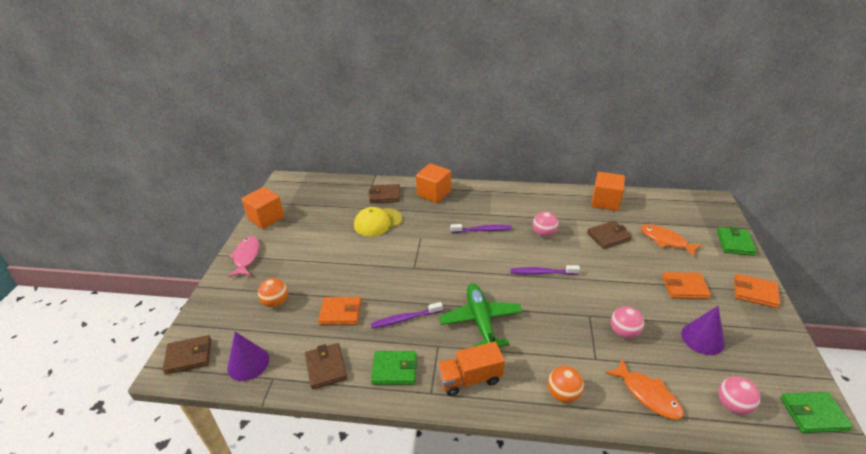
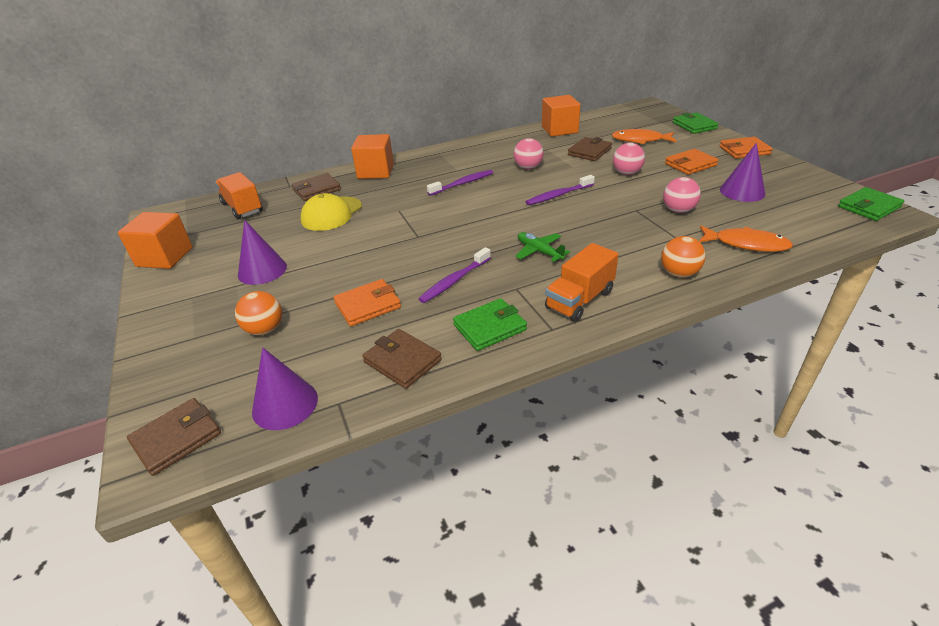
camera: 30 degrees left, 0 degrees up
pink fish [228,236,260,277] -> none
green plane [439,283,523,347] -> green plane [515,232,570,262], size x0.57
pink ball [718,376,760,415] -> pink ball moved to [613,143,645,175]
none -> orange truck [215,172,263,219]
none -> purple cone [238,220,287,285]

